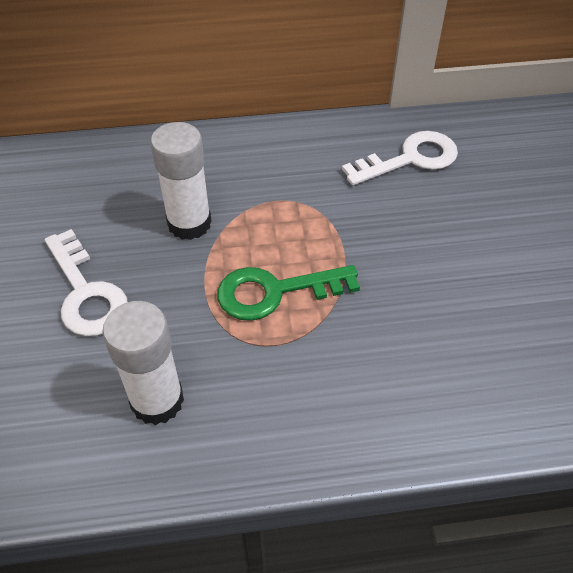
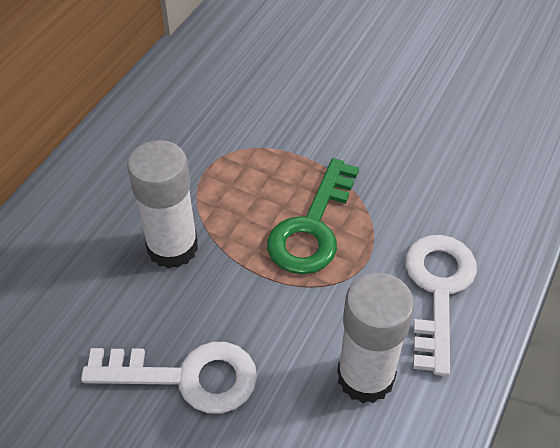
camera: 55 degrees left, 0 degrees up
white key [342,131,458,185] -> white key moved to [405,235,477,376]

